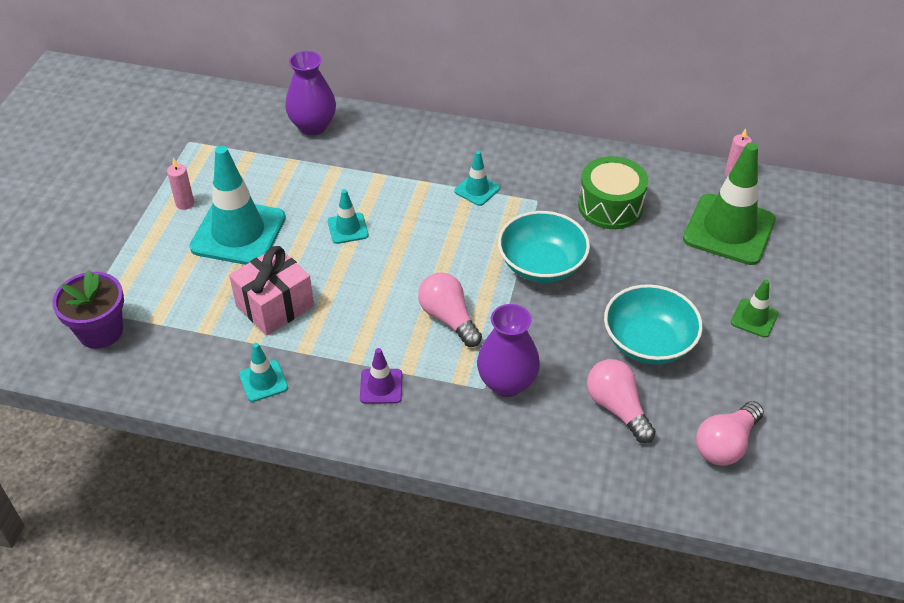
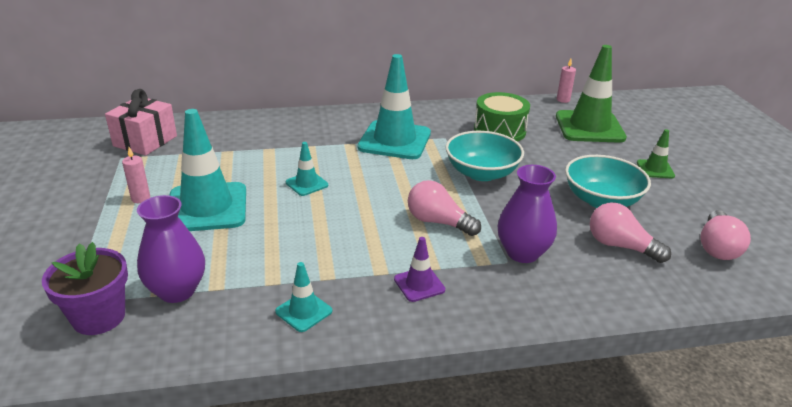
camera: 25 degrees left, 15 degrees down
pink gift [229,246,314,335] -> pink gift moved to [105,89,177,156]
purple vase [285,51,336,135] -> purple vase moved to [137,195,205,303]
turquoise traffic cone [454,151,500,206] -> turquoise traffic cone [358,54,431,159], size x2.13

